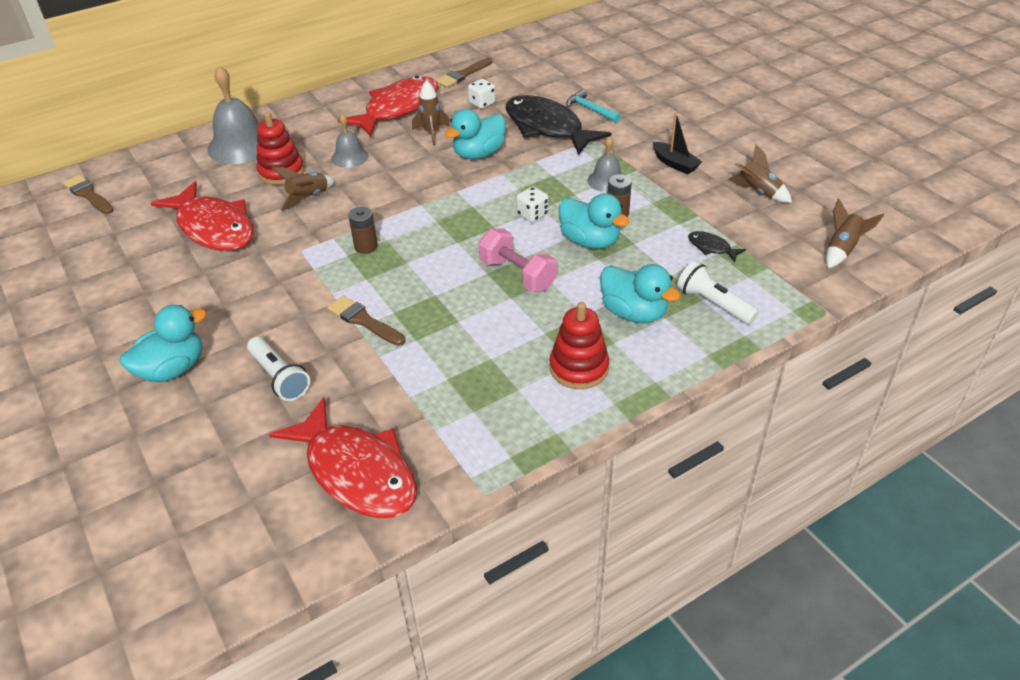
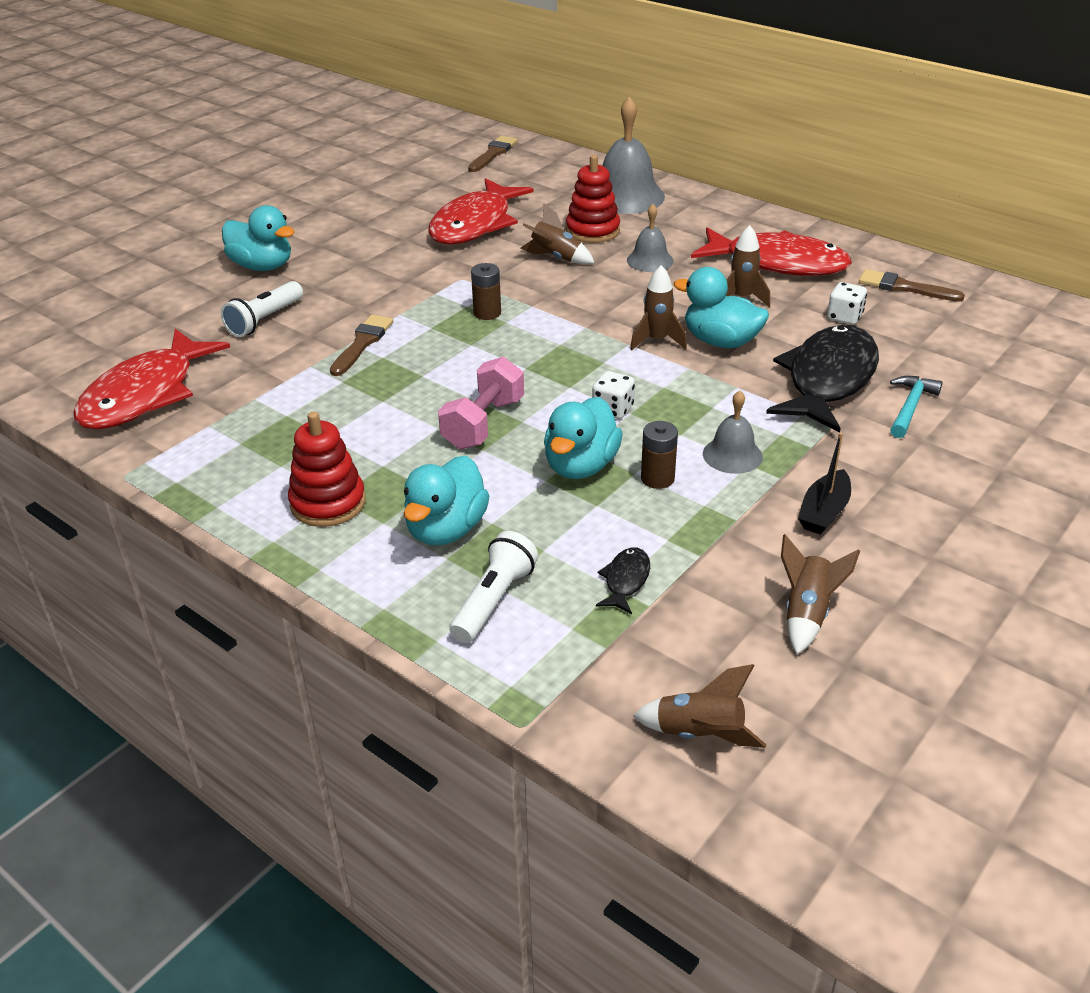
camera: 70 degrees right, 5 degrees down
none -> brown rocket [630,265,687,351]

